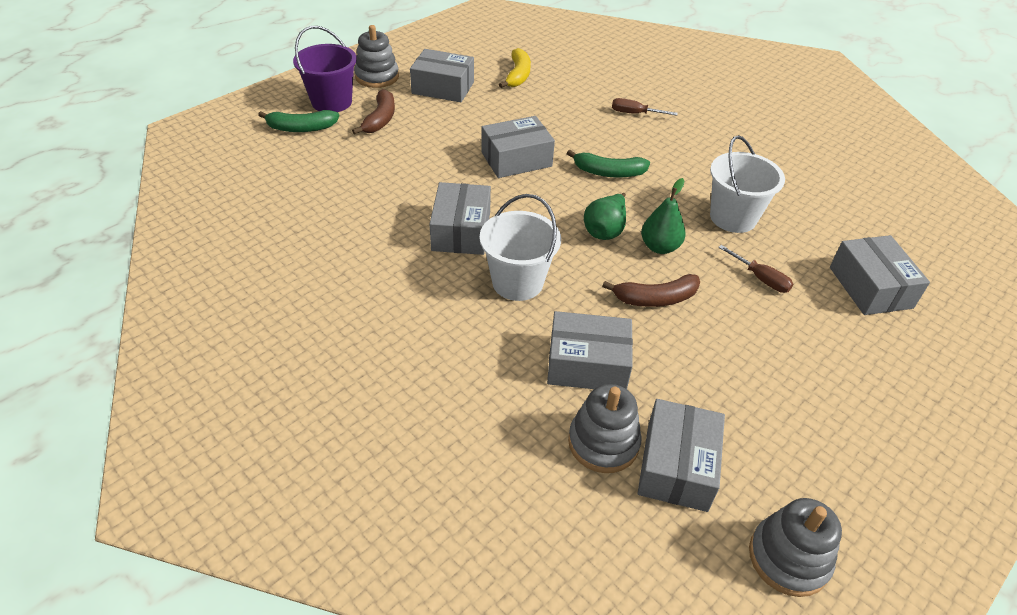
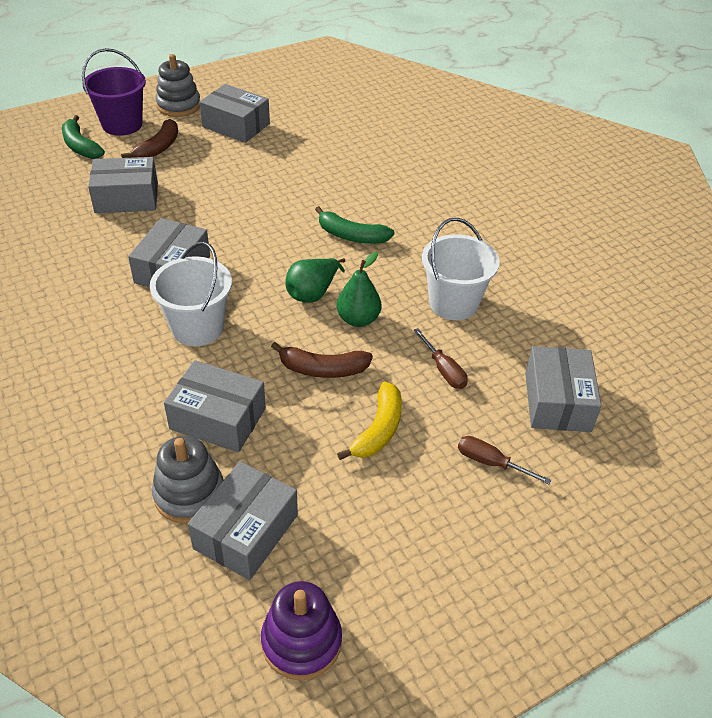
camera: 15 degrees right, 0 degrees up
green banana [258,110,339,132] -> green banana turned 45 degrees clockwise [62,115,105,159]
grey box [481,116,555,178] -> grey box moved to [88,157,158,213]
yellow banana [499,48,531,88] -> yellow banana moved to [337,382,402,460]
brown screwdriver [612,98,678,116] -> brown screwdriver moved to [458,436,551,485]
grey stacking toy [749,498,842,597] -> purple stacking toy [261,581,342,680]

